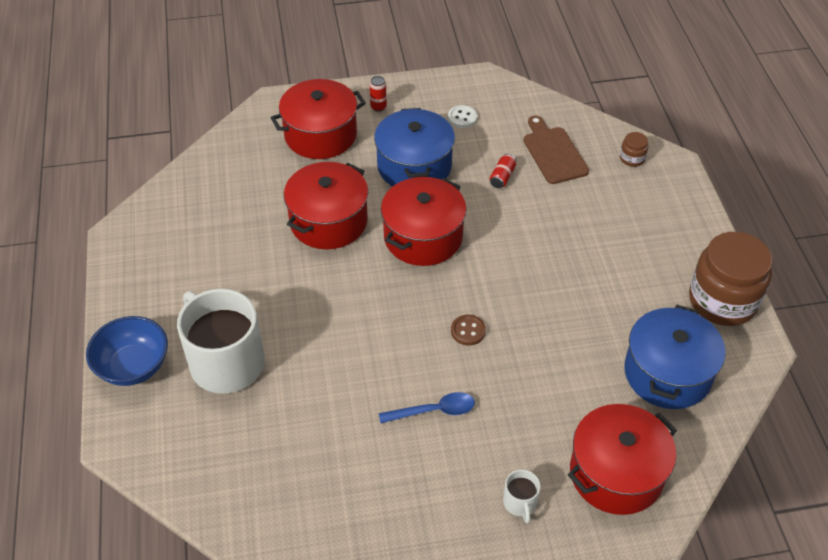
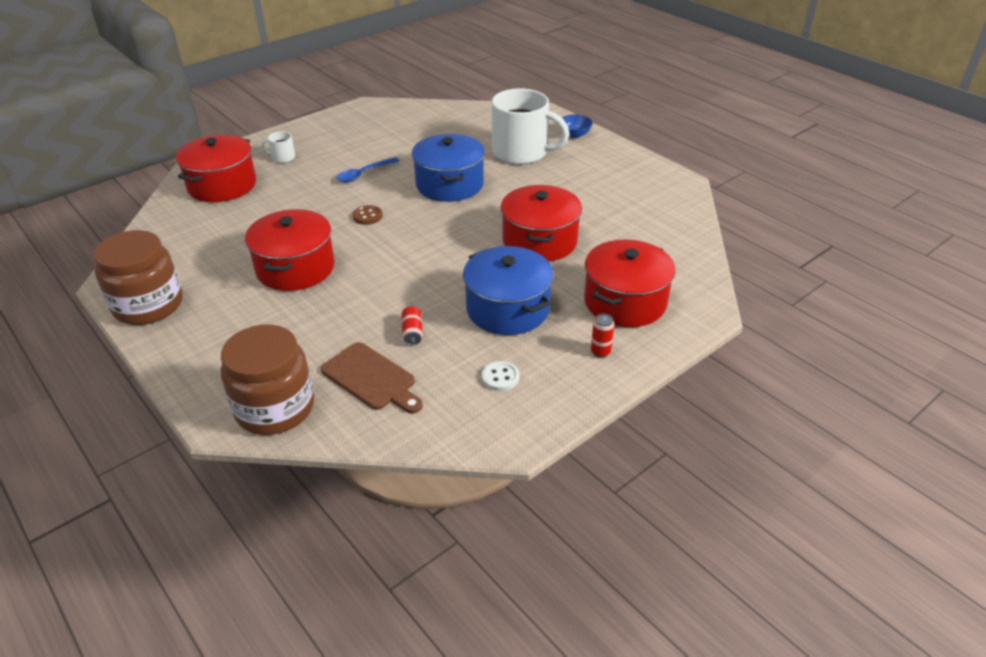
camera: 150 degrees right, 10 degrees down
blue bowl [86,316,168,386] -> blue bowl [562,115,593,138], size x0.60
red pot [381,177,466,266] -> red pot moved to [245,209,335,291]
white mug [503,469,541,523] -> white mug turned 45 degrees counterclockwise [261,131,295,163]
brown jar [620,132,648,167] -> brown jar [221,324,314,435], size x2.42
blue pot [624,305,726,409] -> blue pot moved to [412,134,485,202]

